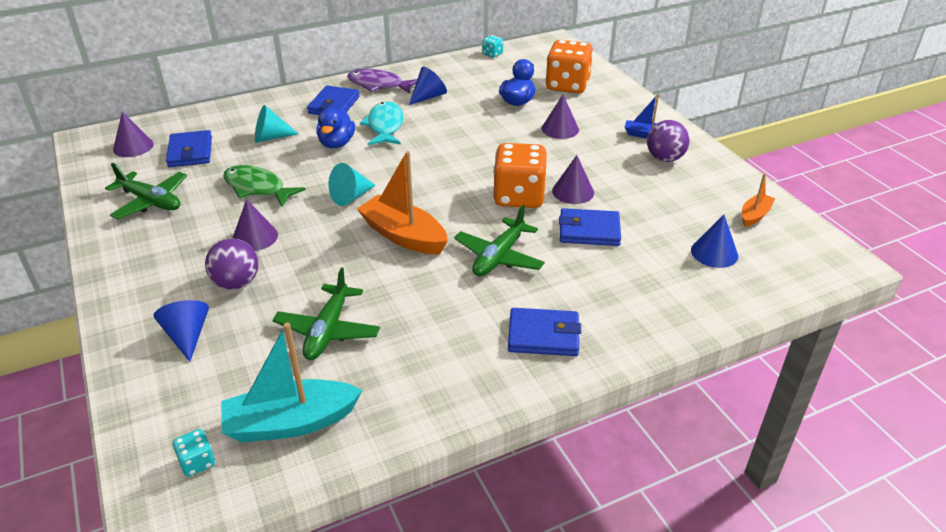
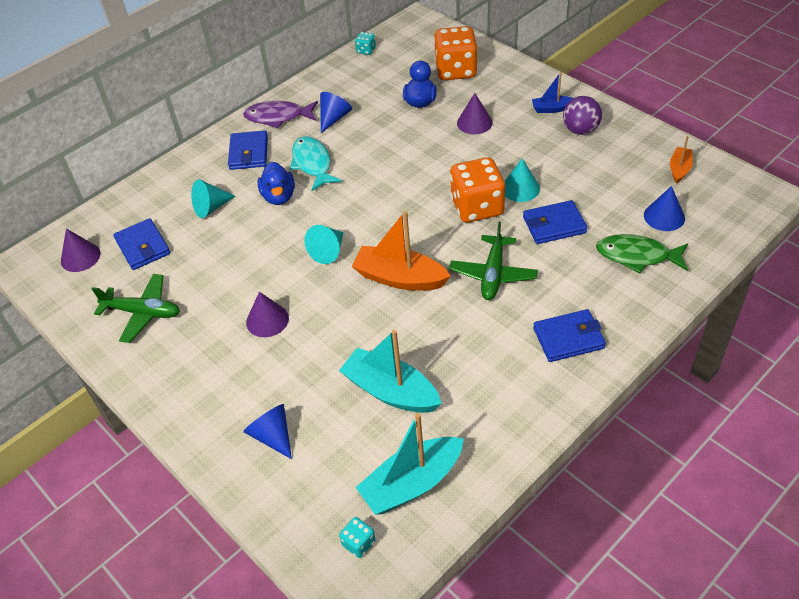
camera: 15 degrees left, 10 degrees up
purple ball [205,239,258,290] -> none
green fish [223,165,306,207] -> green fish moved to [596,234,688,273]
green plane [272,267,380,360] -> turquoise boat [339,330,442,413]
purple cone [552,155,594,204] -> turquoise cone [505,158,540,202]

